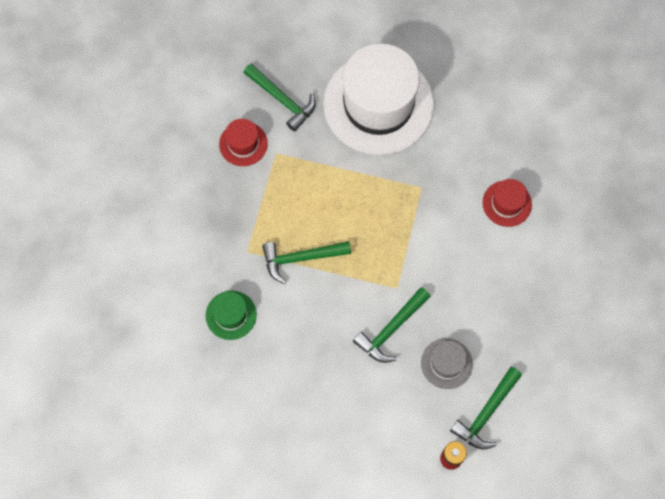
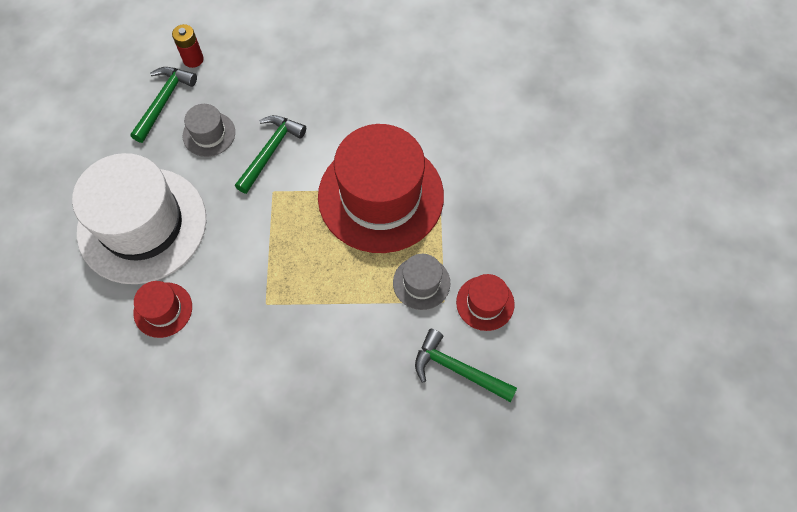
camera: 165 degrees right, 5 degrees down
green hat [206,290,257,340] -> none
green hammer [262,241,351,284] -> red hat [318,124,444,253]
white hat [323,44,434,155] -> white hat moved to [72,153,206,284]
none -> grey hat [393,254,450,310]

